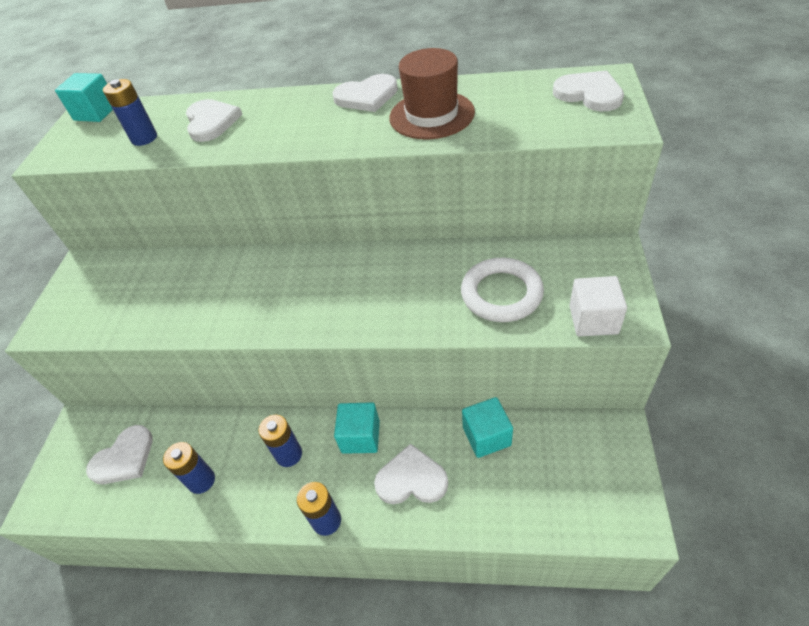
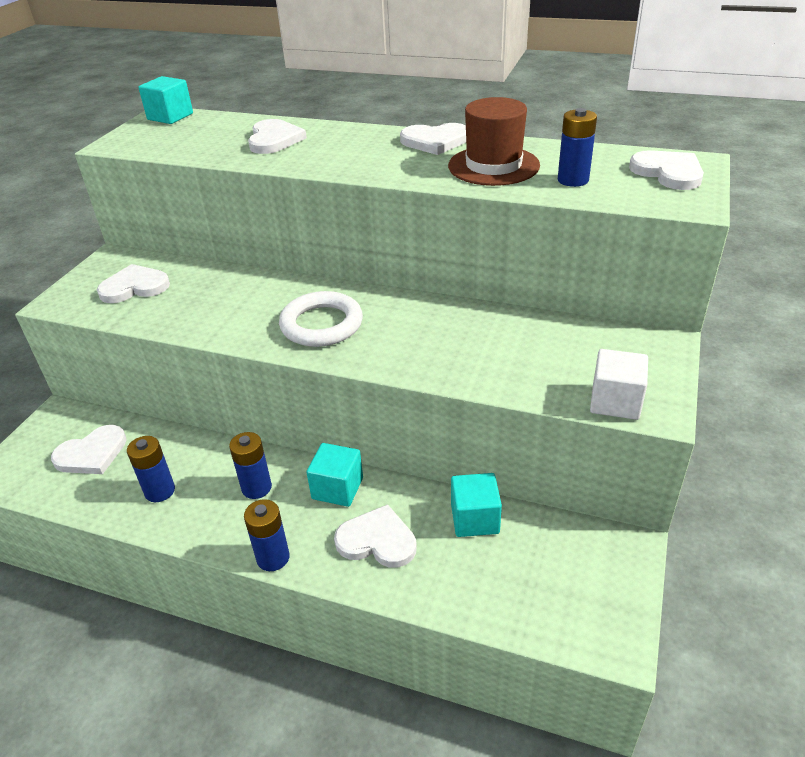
camera: 10 degrees right, 10 degrees down
blue battery [103,79,157,146] -> blue battery moved to [558,108,597,187]
white ring [461,258,544,322] -> white ring moved to [279,291,363,347]
none -> white heart [97,264,170,303]

